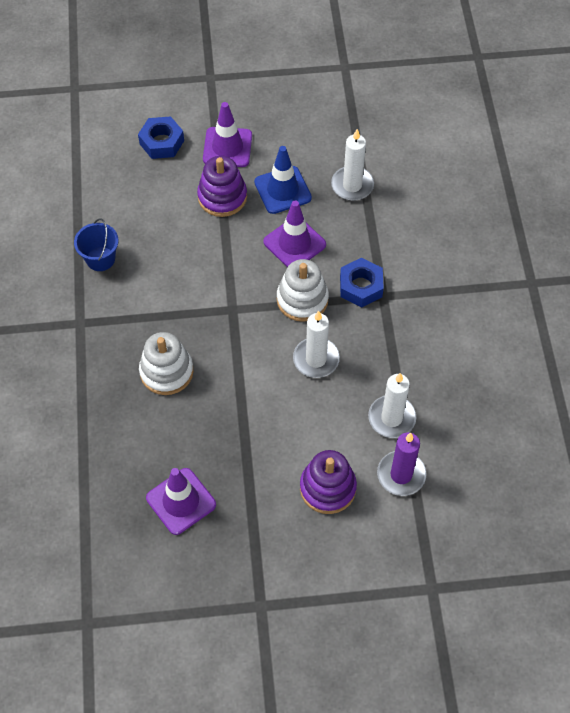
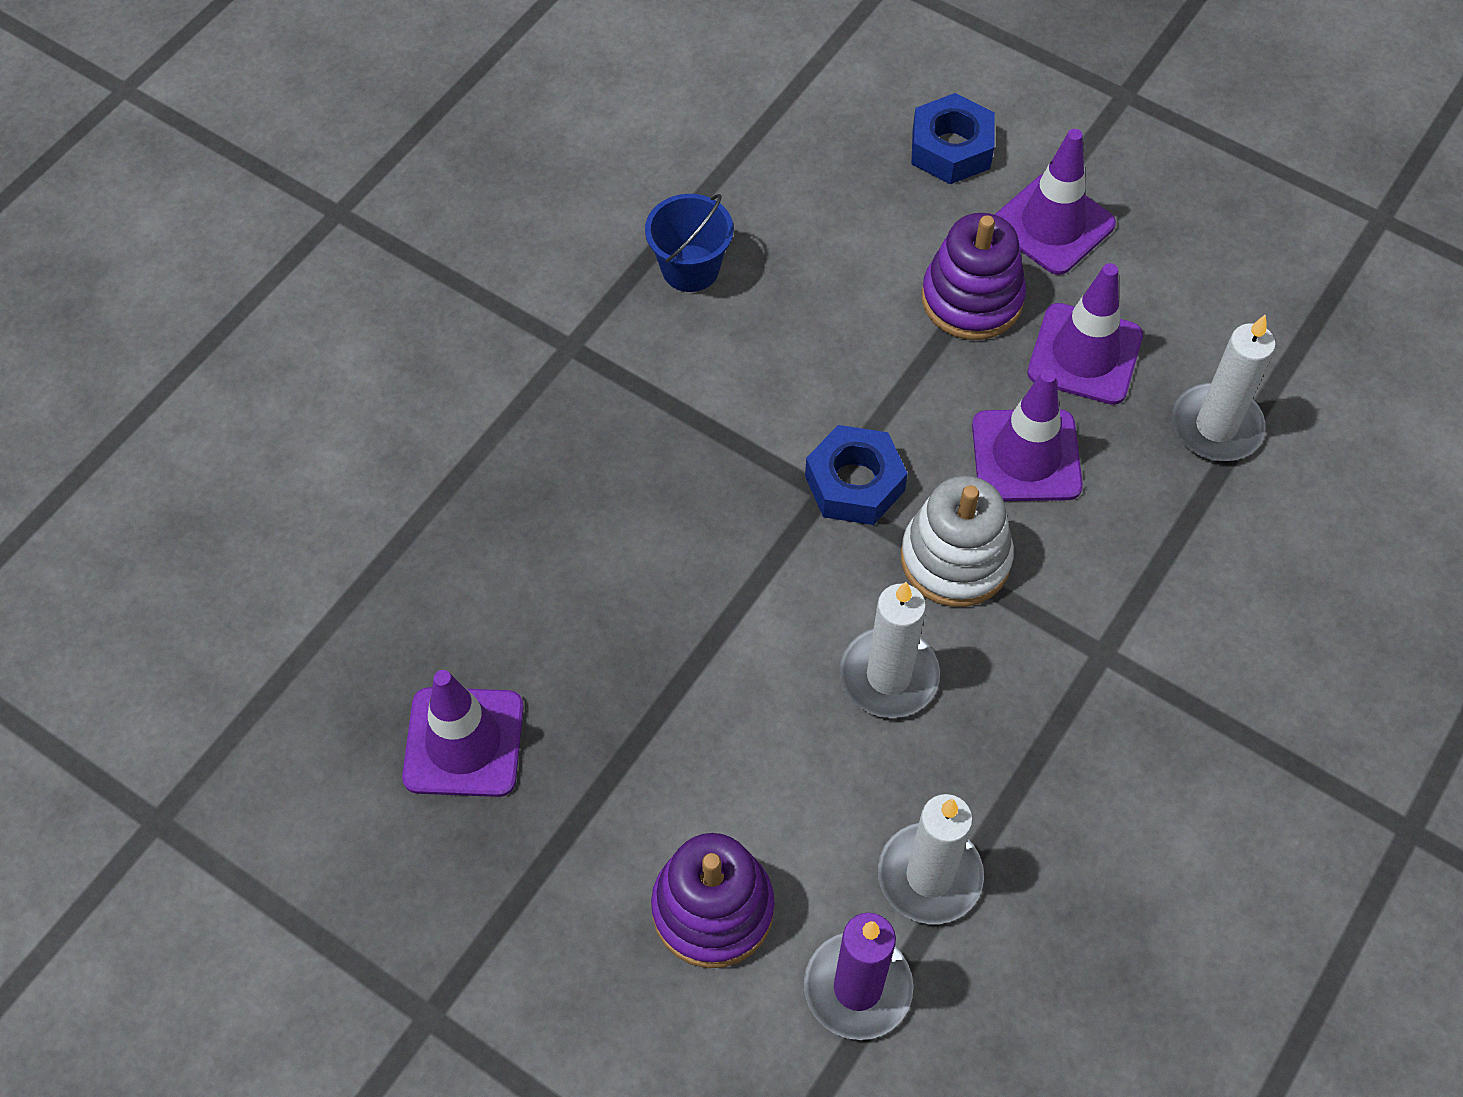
camera: 40 degrees right, 0 degrees up
white stacking toy [139,332,194,395] -> none
blue traffic cone [254,146,312,214] -> purple traffic cone [1027,263,1143,405]
blue nut [340,258,384,307] -> blue nut moved to [805,425,908,525]

